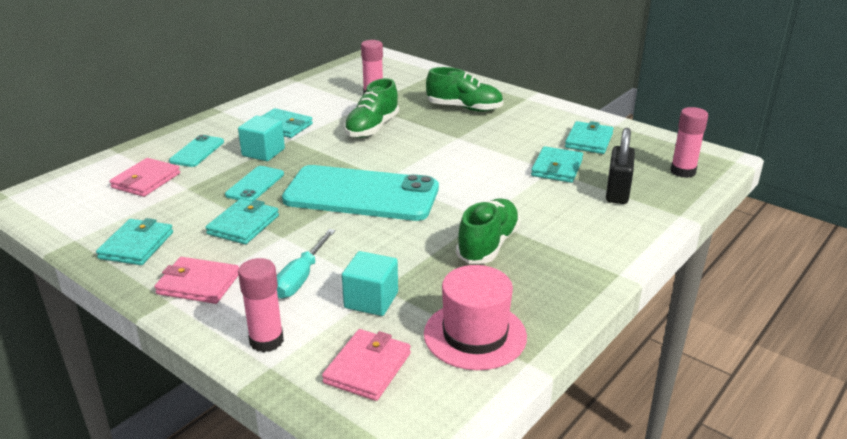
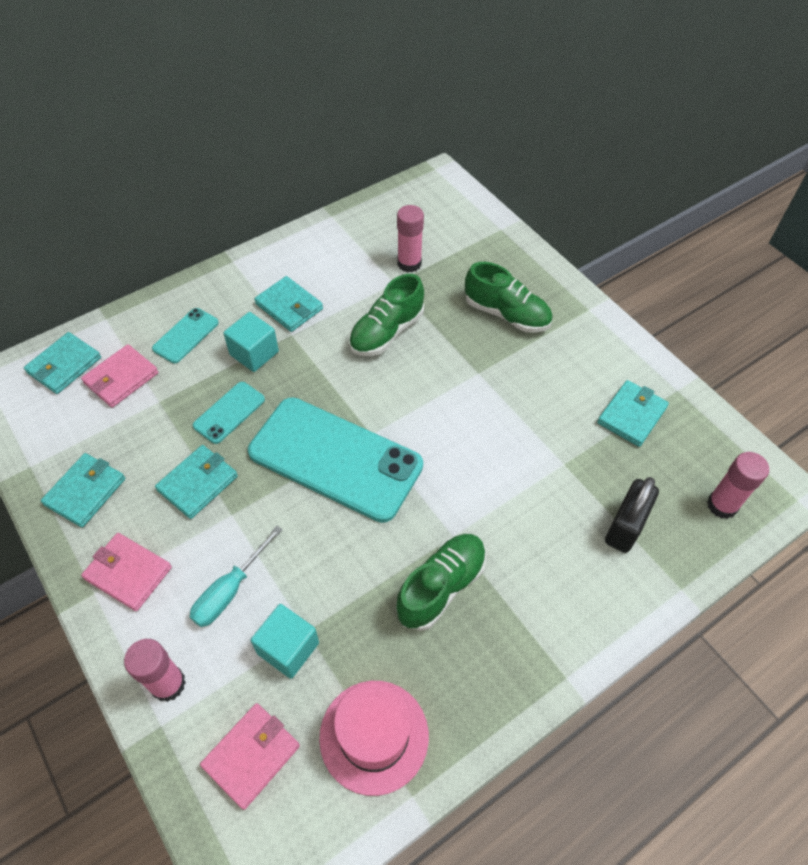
camera: 15 degrees right, 25 degrees up
turquoise wallet [531,146,583,183] -> turquoise wallet moved to [24,332,101,394]

